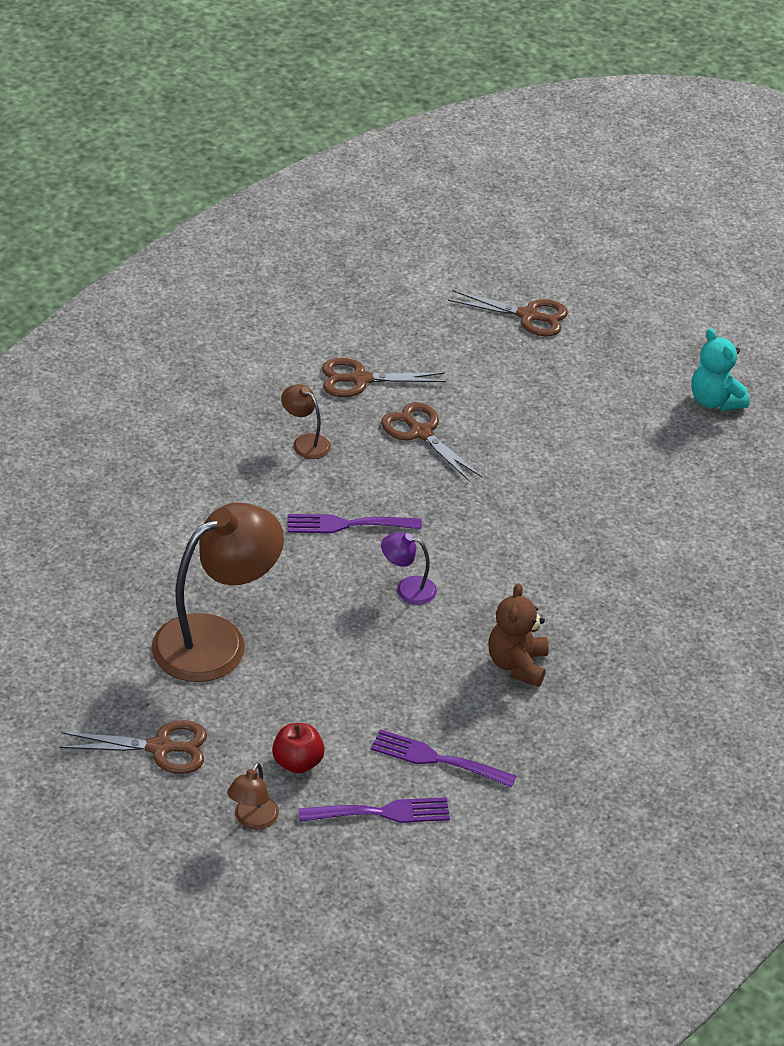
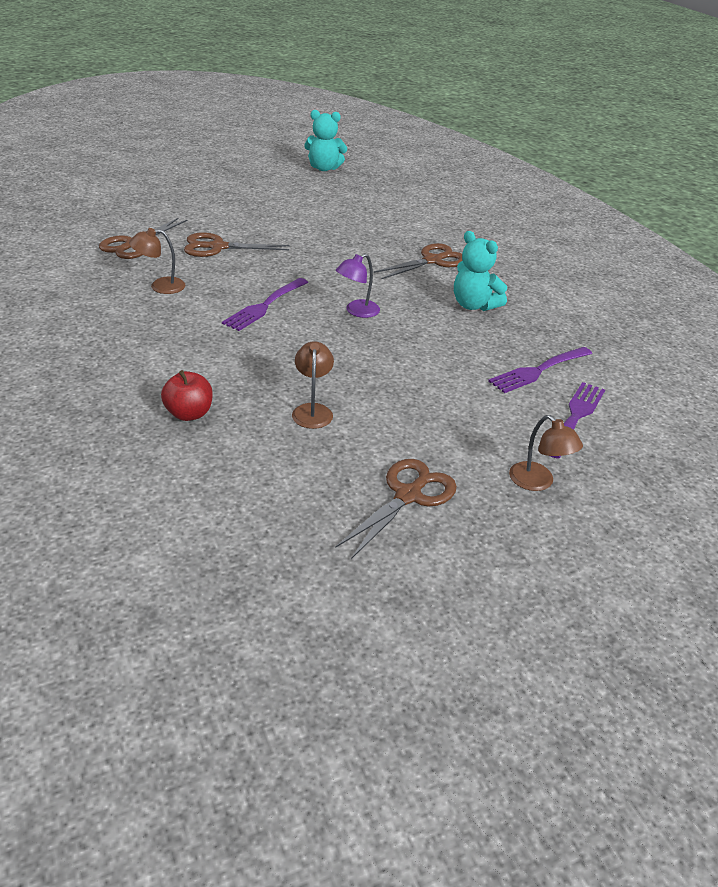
camera: 55 degrees left, 5 degrees down
brown lamp [151,503,284,682] -> brown lamp [292,341,334,429], size x0.44
red apple [272,723,325,773] -> red apple moved to [161,370,213,421]
brown scissors [448,290,568,336] -> brown scissors moved to [374,243,463,279]
brown teddy bear [488,583,549,687] -> turquoise teddy bear [454,231,507,311]

